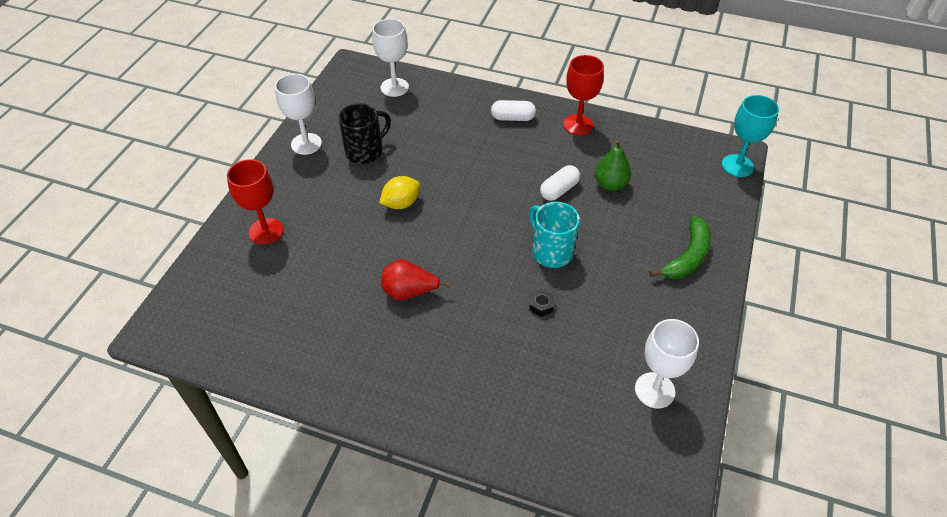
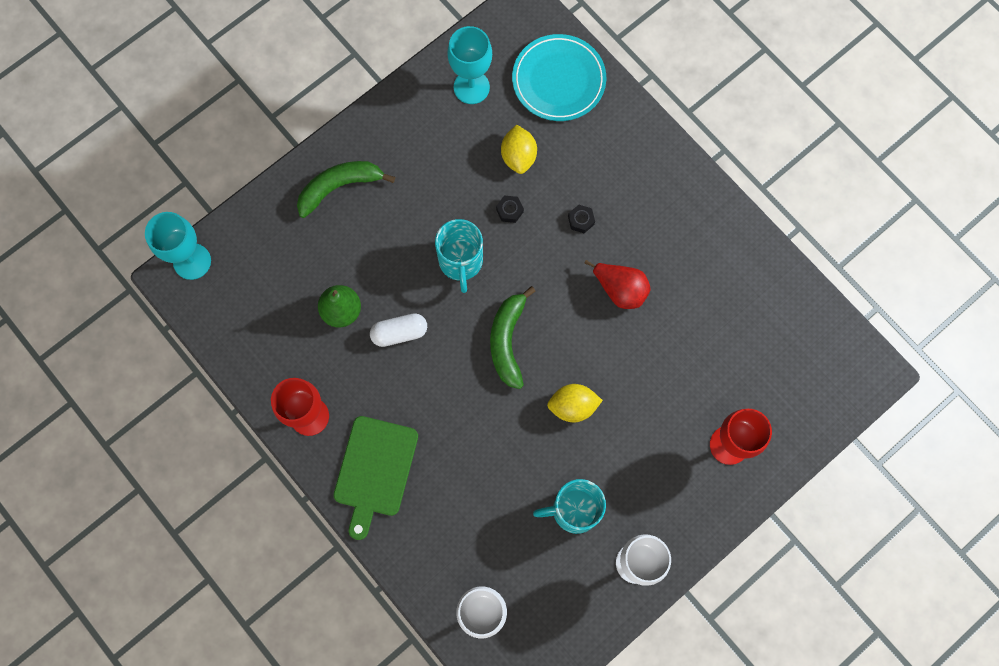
camera: 150 degrees left, 25 degrees up
black mug [338,103,391,164] -> turquoise mug [533,479,606,534]
white capsule [491,100,536,121] -> green cutting board [334,416,418,540]
white goblet [635,319,699,408] -> turquoise goblet [447,26,492,104]
none -> green banana [490,286,536,389]
none -> yellow lemon [501,124,537,174]
none -> turquoise plate [512,34,606,121]
none -> black nut [568,205,595,233]

